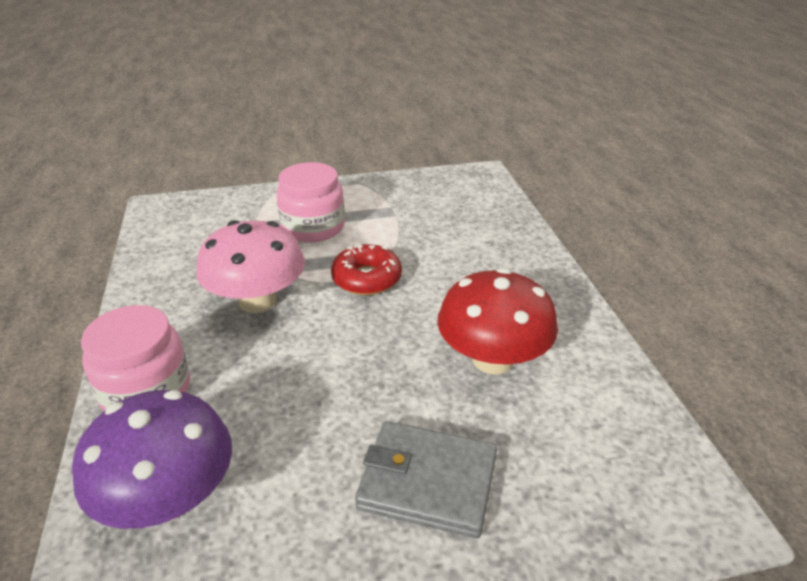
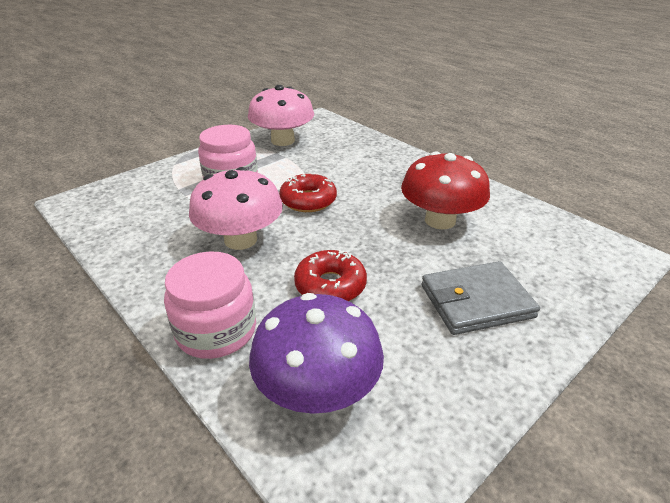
camera: 30 degrees left, 0 degrees up
none -> pink mushroom [248,85,314,146]
none -> red donut [294,250,367,301]

